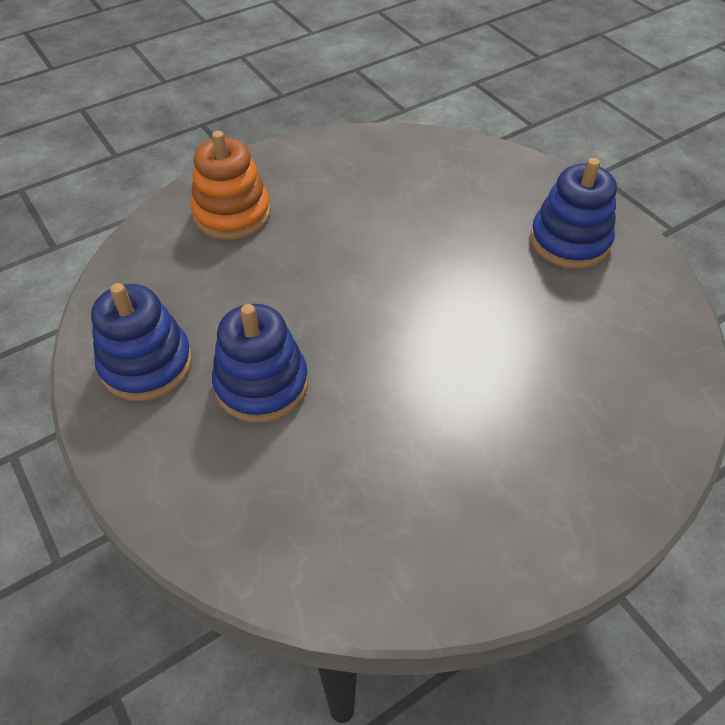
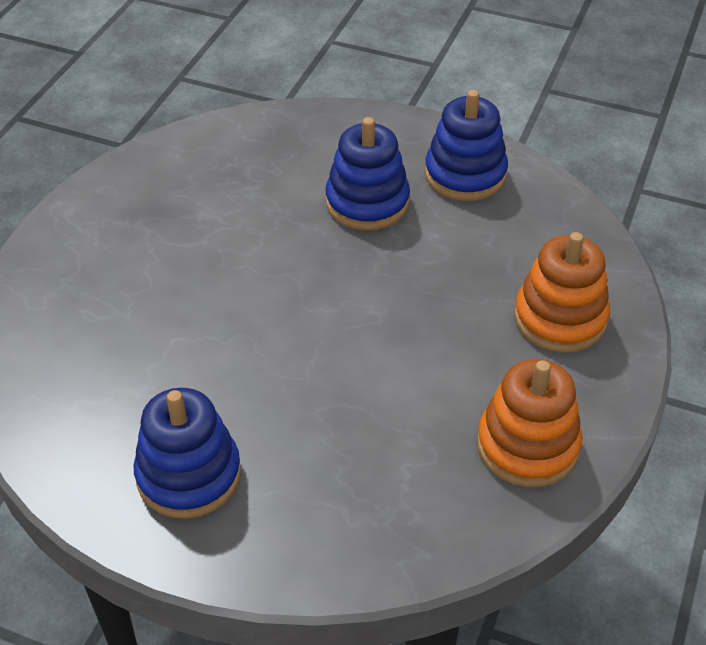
camera: 145 degrees right, 5 degrees down
none -> orange stacking toy [477,359,582,487]

